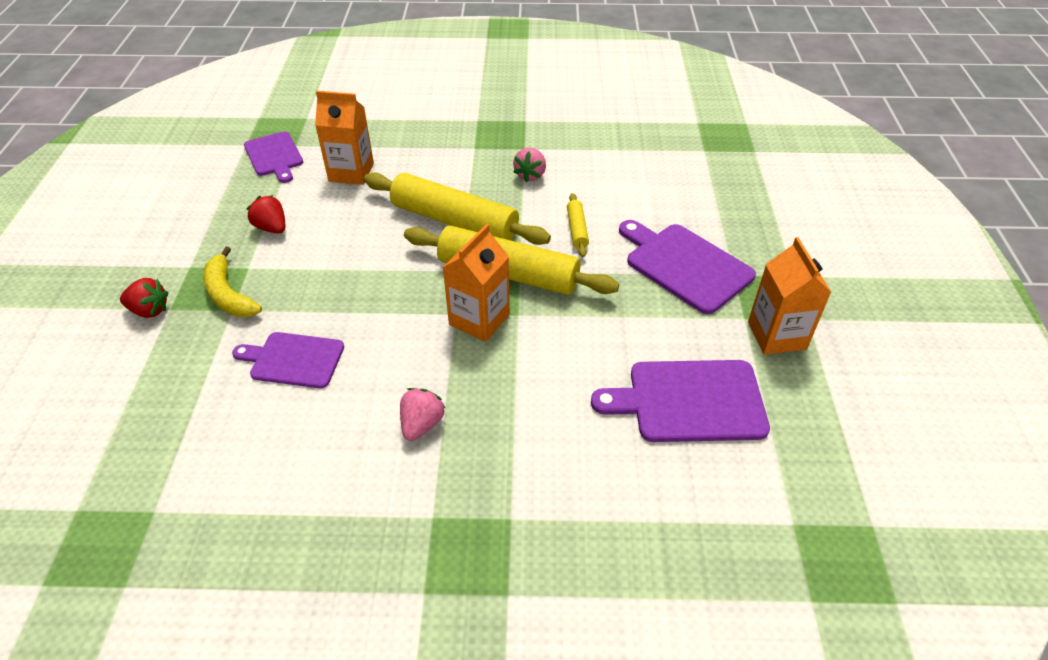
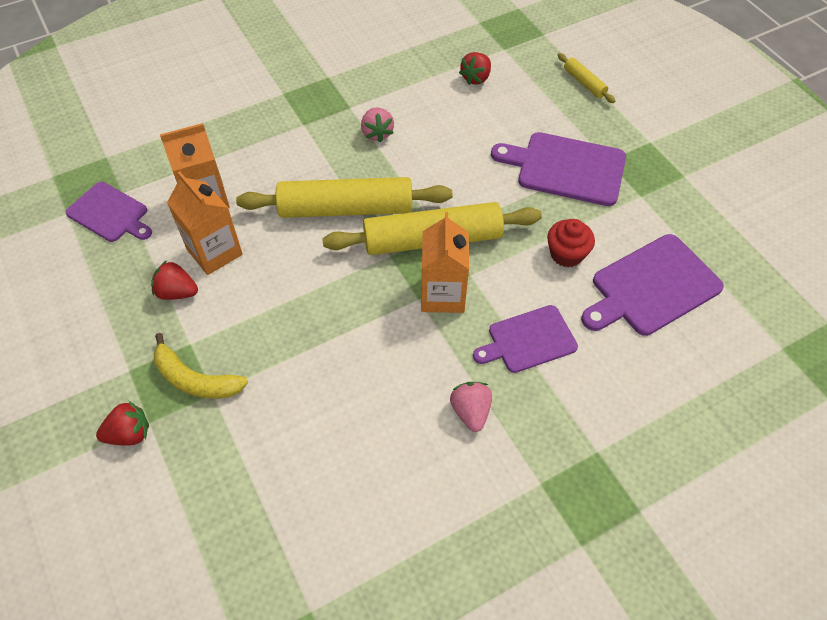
camera: 30 degrees left, 10 degrees up
purple cutting board [232,332,344,388] -> purple cutting board moved to [473,305,578,373]
yellow rolling pin [567,193,589,257] -> yellow rolling pin moved to [558,53,615,103]
orange carton [748,237,832,355] -> orange carton moved to [167,171,243,275]
none -> red strawberry [459,52,491,85]
none -> red cupcake [547,219,595,267]

